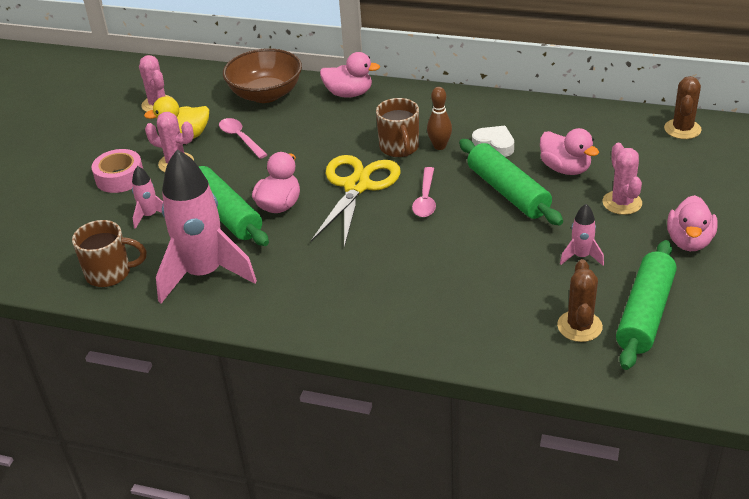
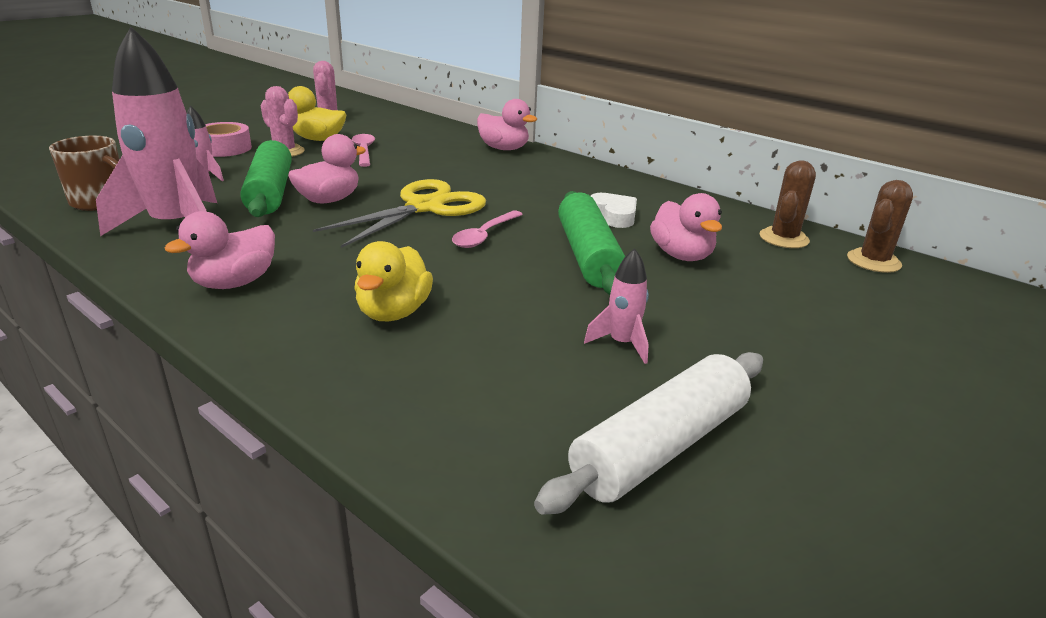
camera: 20 degrees right, 10 degrees down
brown bowl [223,48,302,103] -> none
brown mug [376,98,419,157] -> none
brown bowling pin [427,87,452,150] -> none
brown cactus [557,259,603,342] -> brown cactus moved to [759,160,816,248]
pink cactus [602,143,642,215] -> none
green rolling pin [616,240,677,370] -> white rolling pin [534,352,763,515]
pink duck [667,195,718,251] -> pink duck moved to [165,211,275,289]
none -> yellow duck [354,241,433,321]

